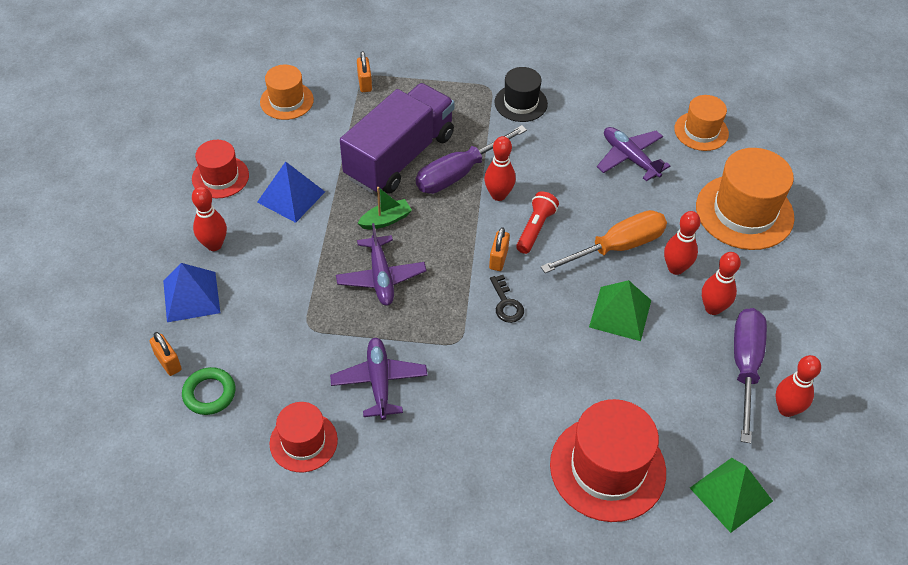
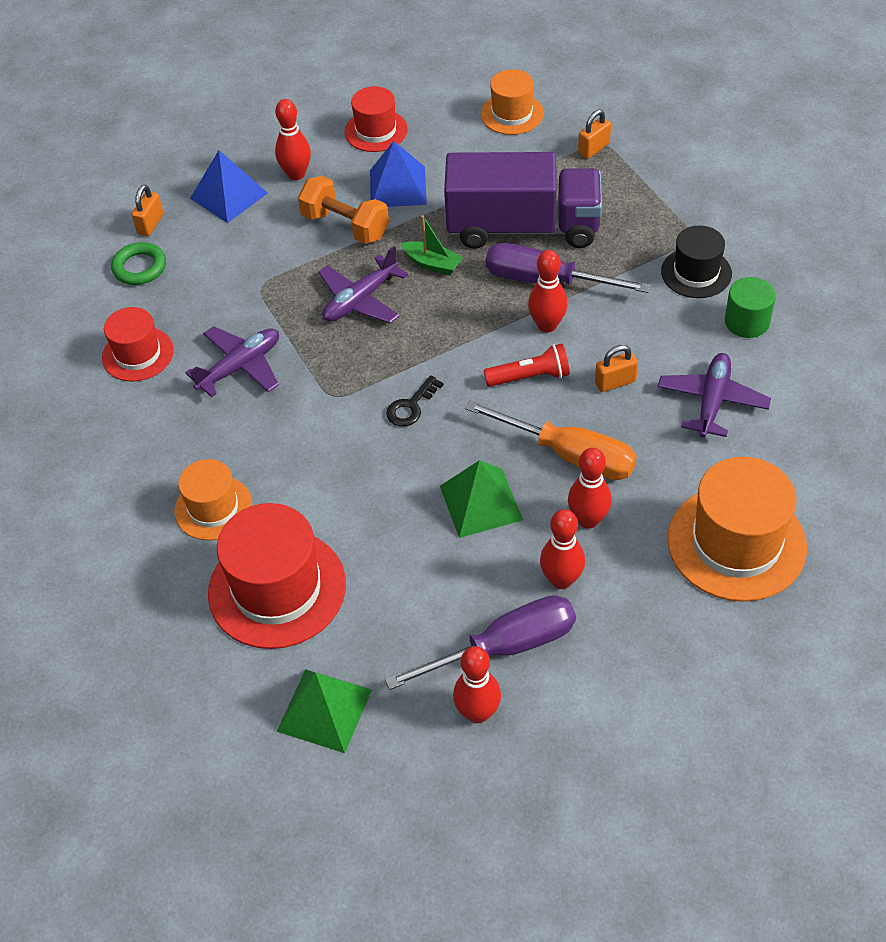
camera: 60 degrees right, 0 degrees up
orange padlock [489,227,510,271] -> orange padlock moved to [595,345,638,392]
orange hat [674,95,729,151] -> orange hat moved to [174,459,252,540]
none -> orange dumbbell [298,176,389,244]
none -> green cylinder [725,277,776,338]

